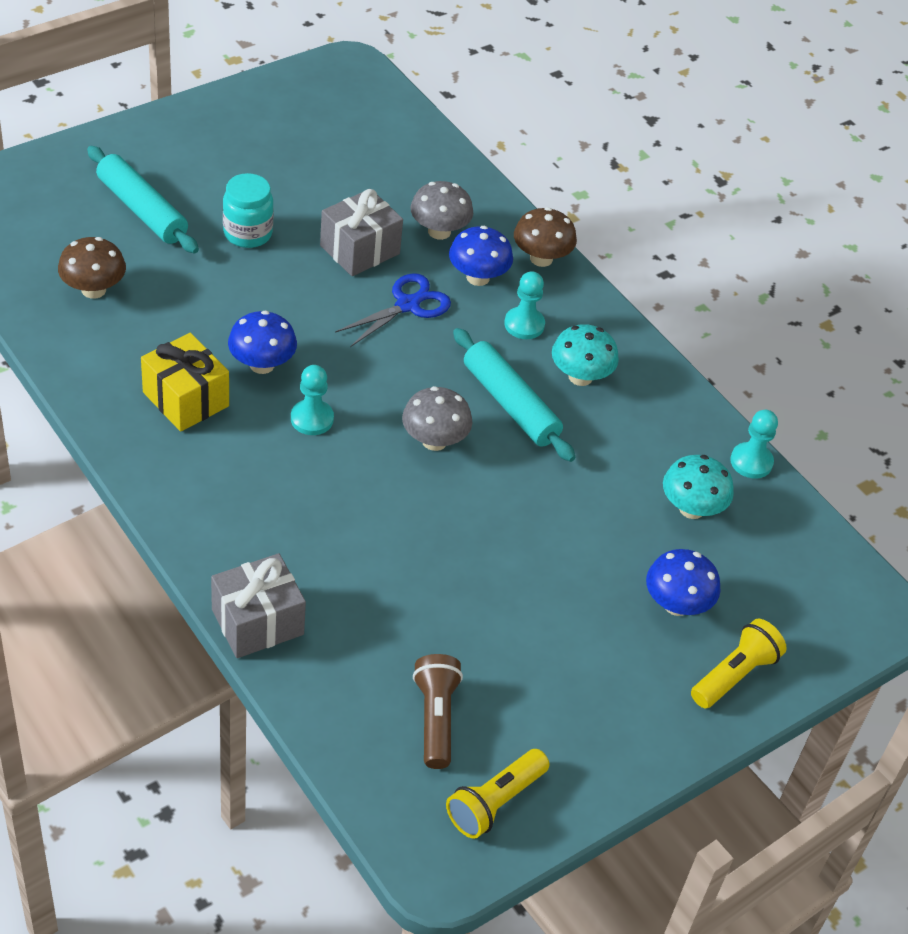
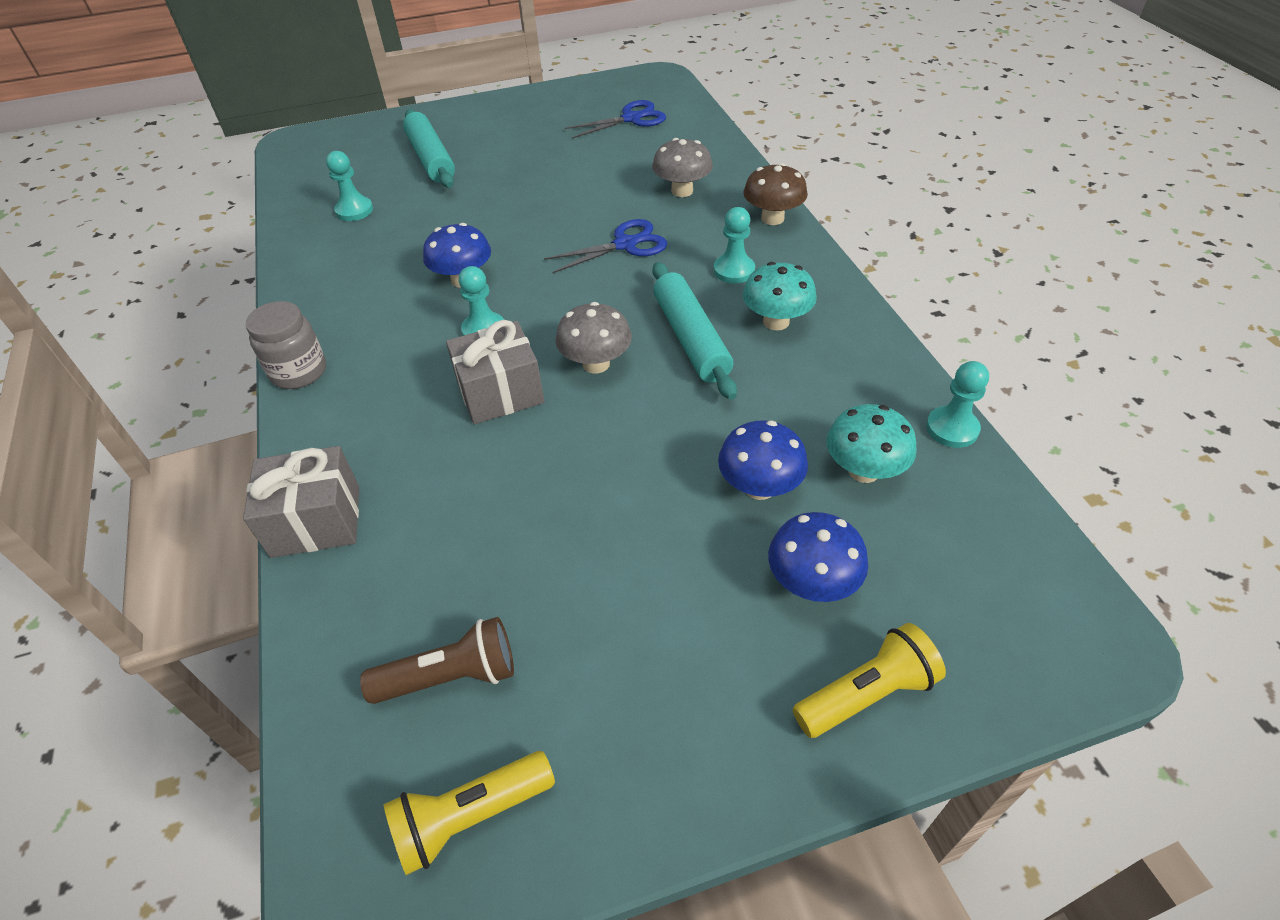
camera: 25 degrees right, 0 degrees up
brown mushroom [58,237,126,299] -> turquoise pawn [326,151,373,221]
yellow gift [141,333,229,432] -> none
turquoise jar [223,173,274,248] -> none
grey gift [320,189,403,276] -> grey gift moved to [446,320,545,424]
brown flashlight [413,654,463,769] -> brown flashlight turned 60 degrees clockwise [360,617,514,704]
blue mushroom [449,226,513,286] -> blue mushroom moved to [718,420,808,500]
none -> grey jar [246,301,326,389]
none -> blue scissors [565,100,666,139]

